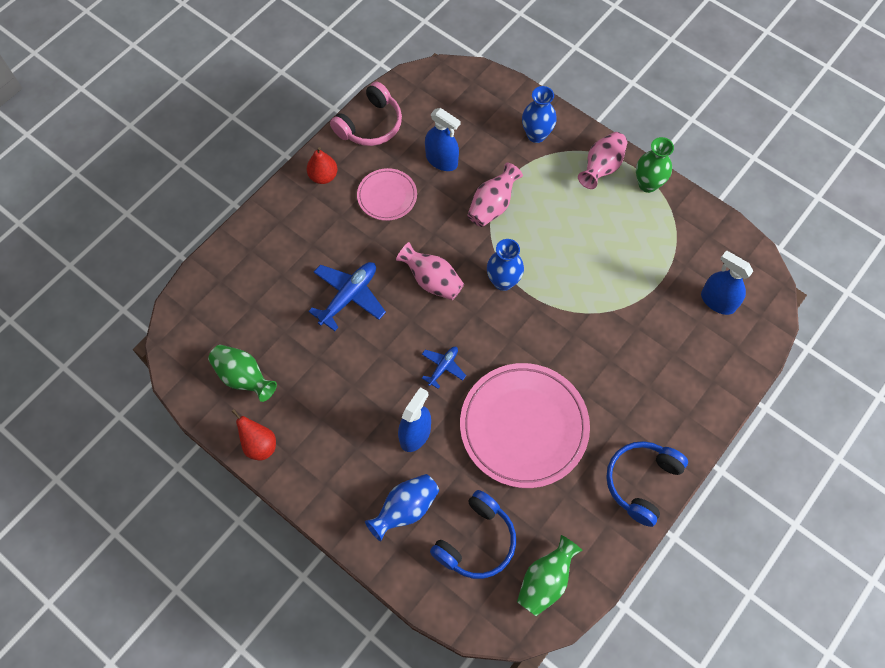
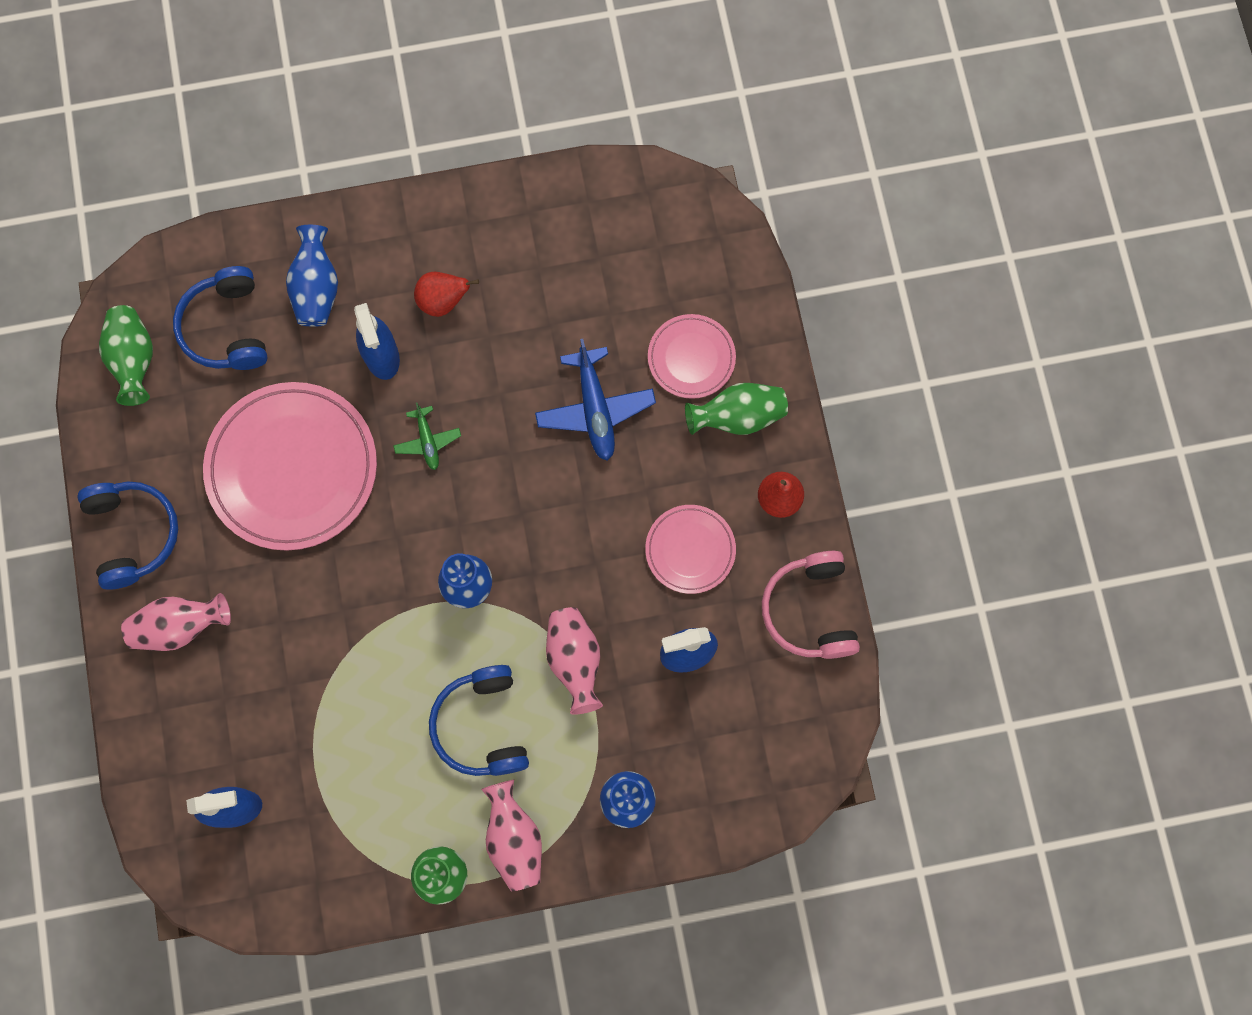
camera: 130 degrees right, 10 degrees up
green vase [208,345,277,402] -> green vase moved to [685,383,788,435]
red pear [231,409,276,460] -> red pear moved to [414,272,479,317]
pink vase [396,242,464,300] -> pink vase moved to [121,593,231,651]
blue plane [422,347,466,389] -> green plane [393,402,461,470]
none -> blue headphones [429,665,529,776]
none -> pink plate [648,314,736,399]

